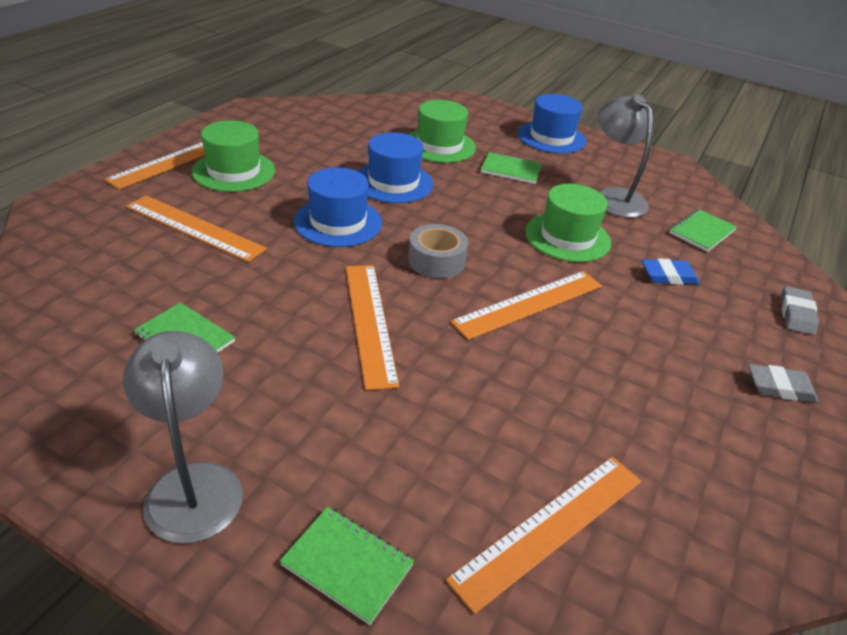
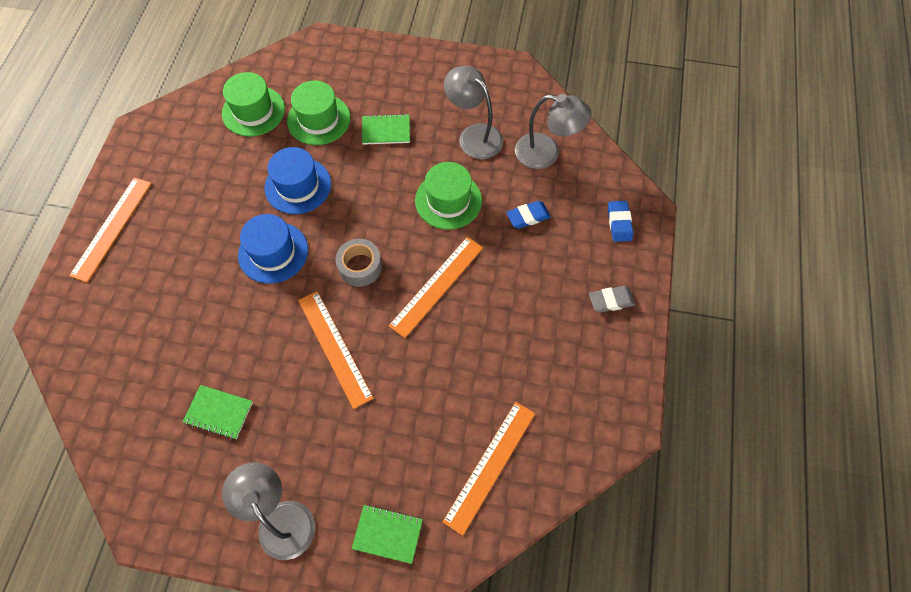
camera: 15 degrees left, 25 degrees up
orange ruler [126,195,267,262] -> none
green hat [192,120,275,192] -> green hat moved to [222,72,285,137]
blue hat [518,94,586,154] -> none
green notebook [669,209,737,252] -> grey lamp [515,94,592,169]
grey eraser [781,286,819,335] -> blue eraser [608,201,633,242]

